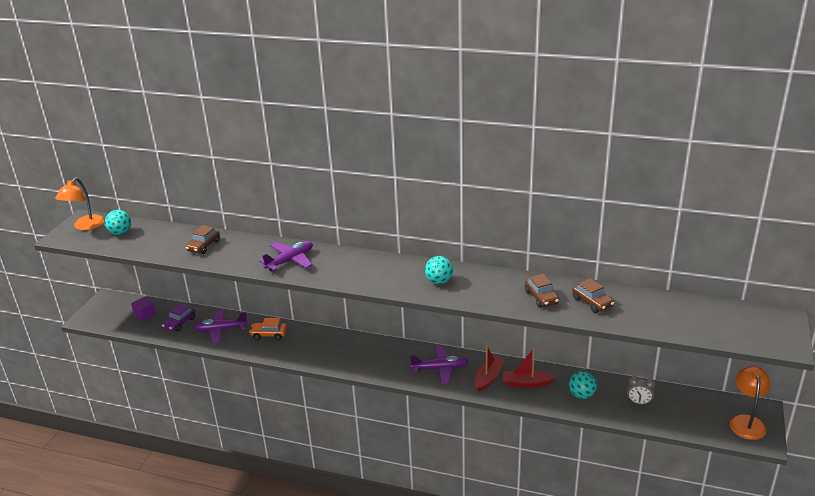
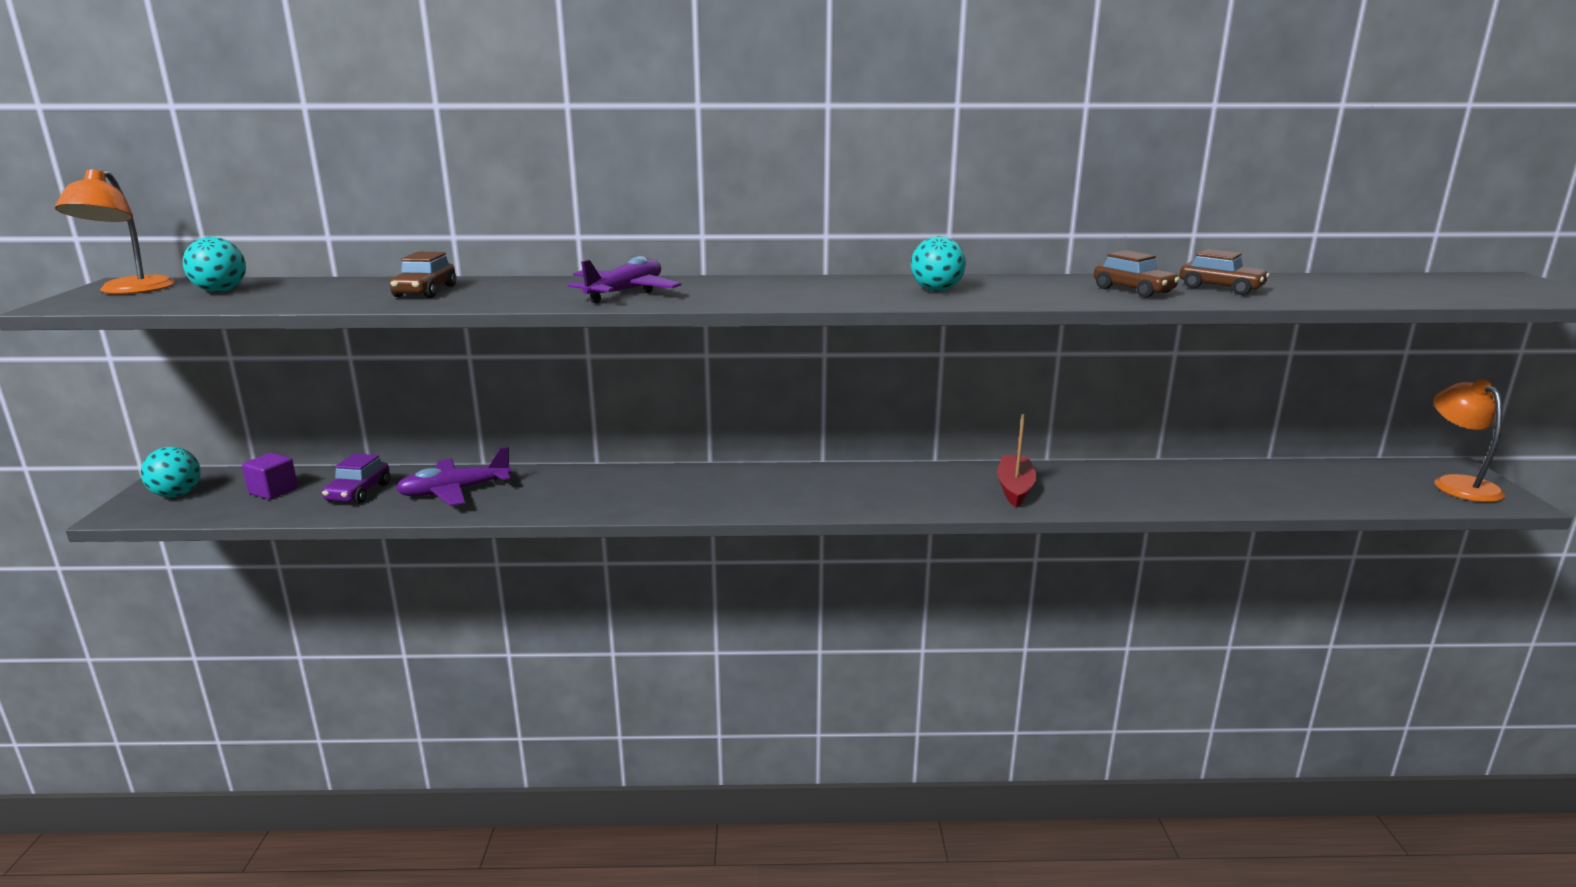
camera: 20 degrees left, 10 degrees down
orange car [249,318,287,340] -> none
purple plane [410,345,469,385] -> none
red boat [502,348,556,388] -> none
turquoise ball [569,371,597,399] -> turquoise ball moved to [141,447,200,497]
grey clock [627,376,656,405] -> none

